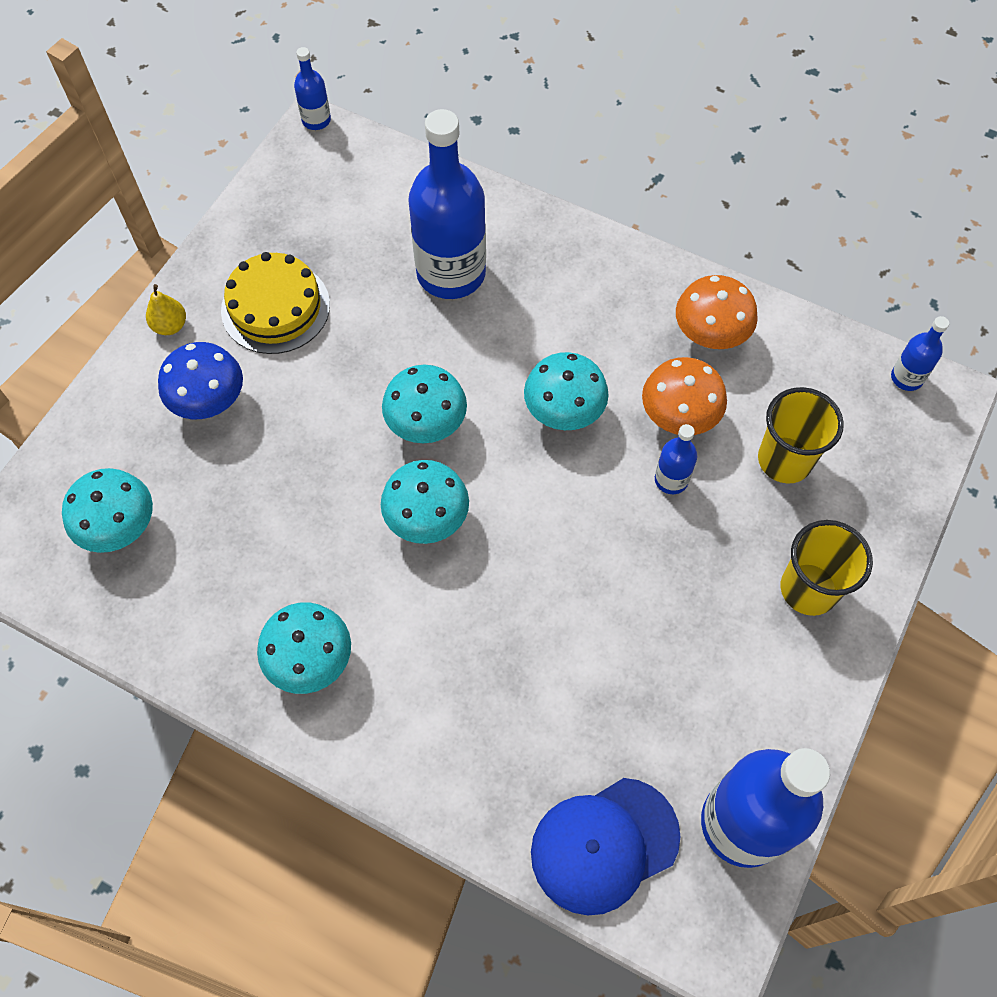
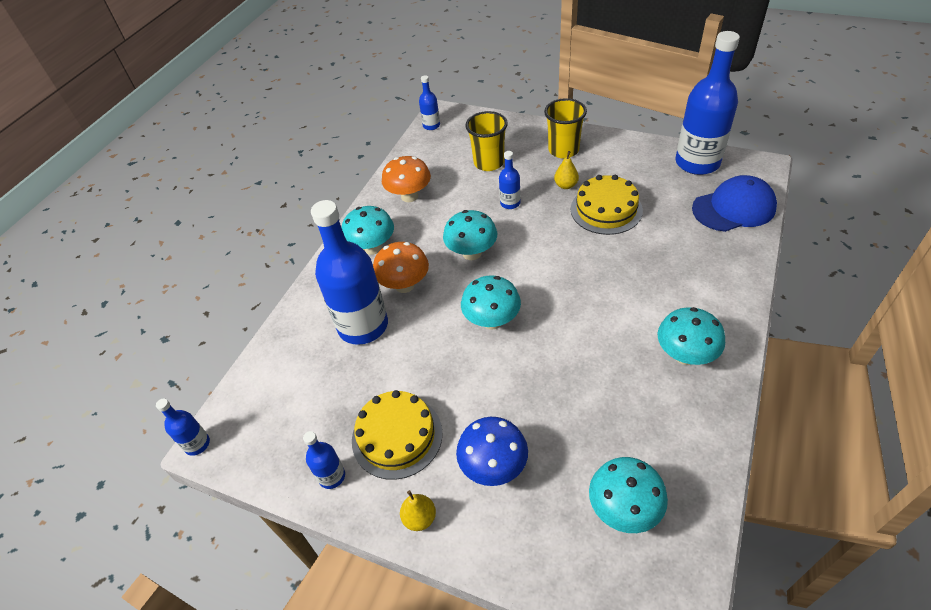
camera: 90 degrees left, 15 degrees down
turquoise mushroom [381,460,469,544] -> turquoise mushroom moved to [342,206,394,255]
blue cap [531,778,681,915] -> blue cap turned 75 degrees counterclockwise [692,175,777,232]
orange mushroom [642,357,727,435] -> orange mushroom moved to [373,242,429,293]
none -> blue bottle [303,431,345,489]
none -> yellow pear [554,151,579,189]
none -> yellow cake [571,175,643,235]

